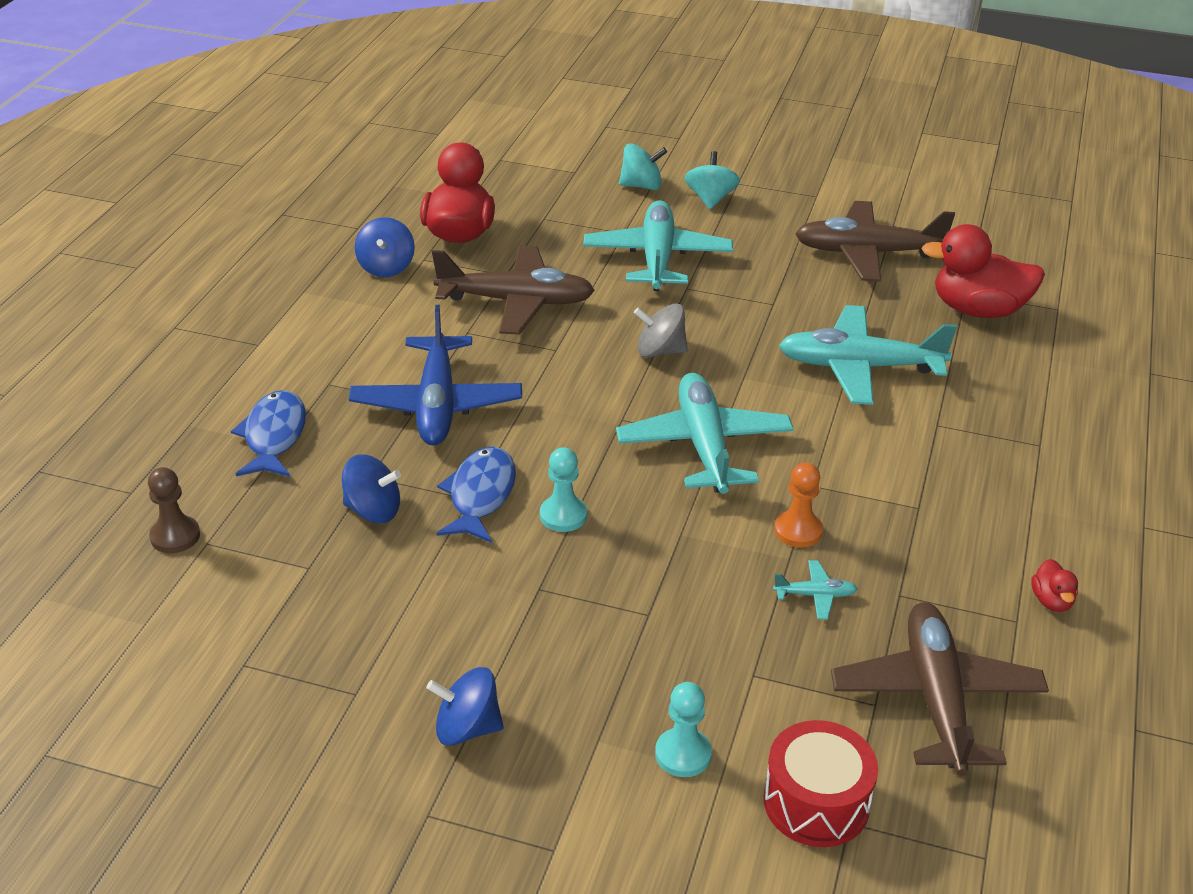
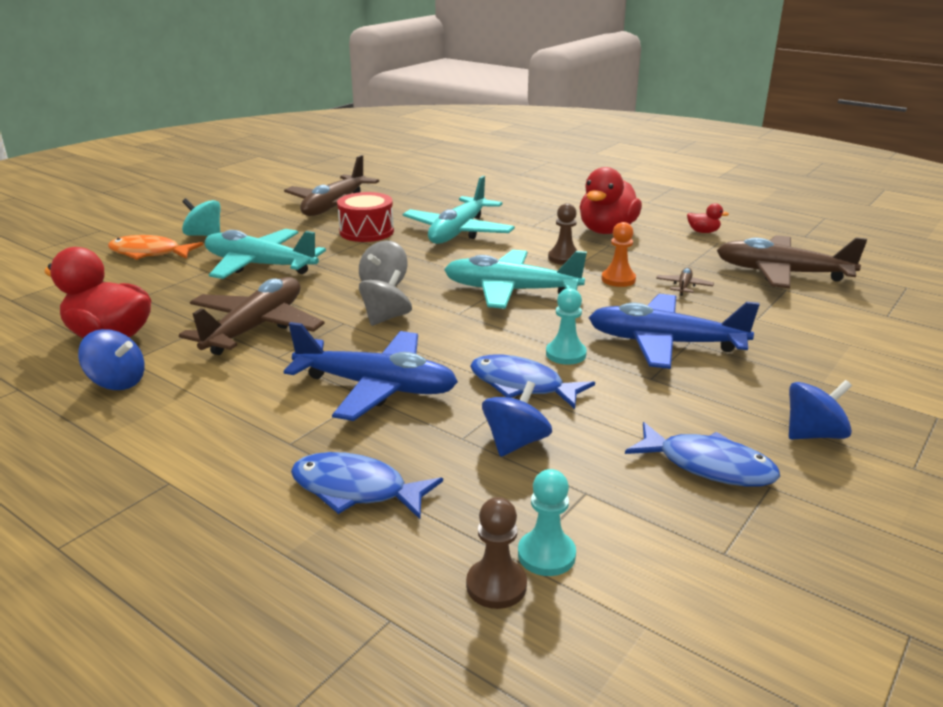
camera: 70 degrees left, 10 degrees down
blue spinning top [426,667,504,746] -> blue spinning top turned 135 degrees counterclockwise [789,380,852,440]
turquoise spinning top [619,143,667,190] -> orange fish [108,235,203,260]
turquoise pawn [655,682,712,777] -> turquoise pawn moved to [518,469,576,576]
red drum [764,720,878,847] -> red drum moved to [337,192,394,242]
turquoise plane [773,560,858,619] -> brown plane [656,268,714,296]
red duck [921,224,1045,318] -> red duck moved to [580,167,642,234]
none -> grey spinning top [359,270,412,326]
none -> brown pawn [548,203,577,265]
none -> blue plane [589,294,760,369]
none -> blue fish [625,422,780,487]

